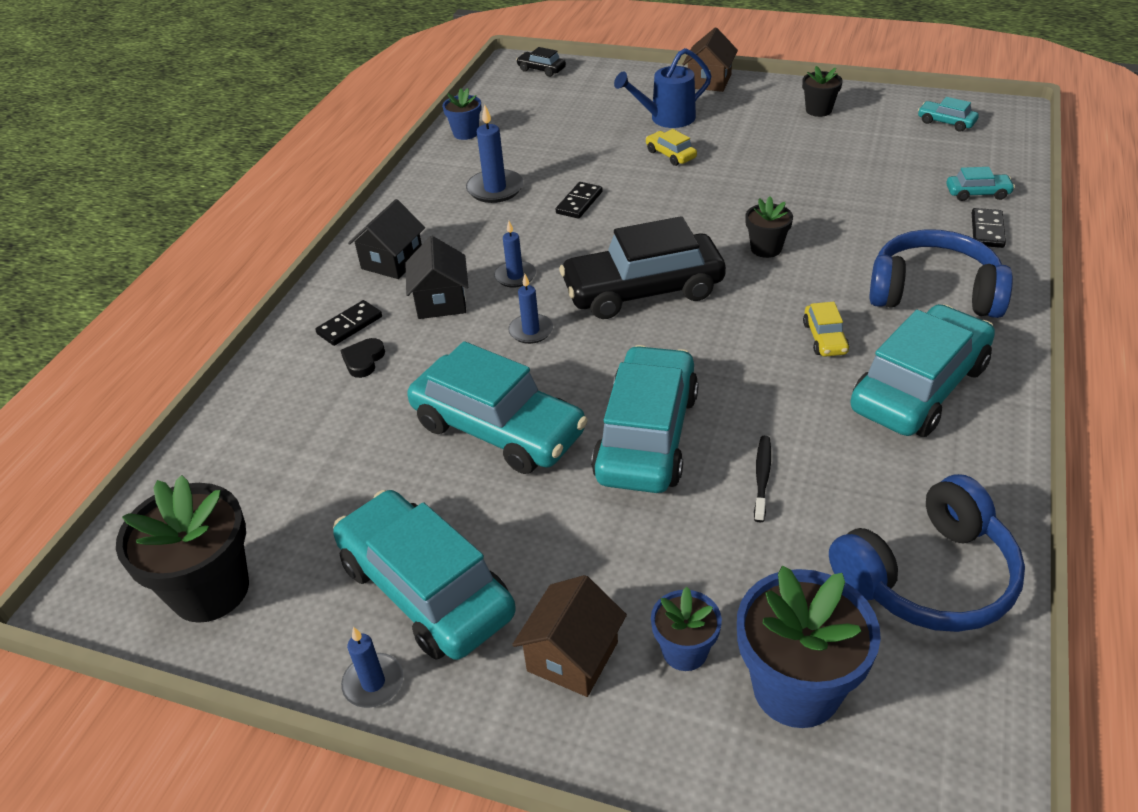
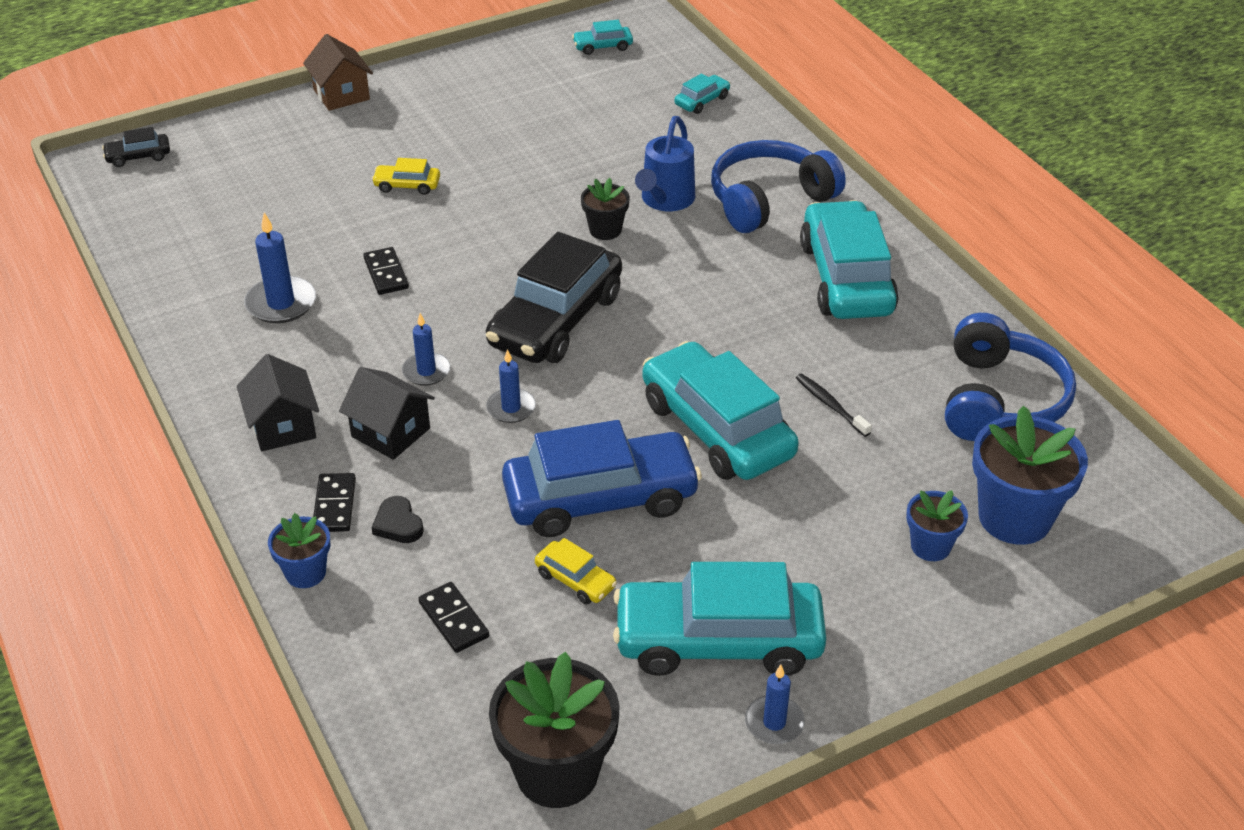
camera: 50 degrees left, 0 degrees up
turquoise car [407,341,588,474] -> blue car [502,420,702,537]
blue flower pot [442,88,481,140] -> blue flower pot moved to [268,513,330,588]
brown house [512,575,627,697] -> none
blue watering can [614,48,711,128] -> blue watering can moved to [635,116,695,211]
black flower pot [802,66,843,117] -> none
yellow car [803,302,849,357] -> yellow car moved to [535,538,617,604]
black domino [972,208,1006,248] -> black domino moved to [418,582,489,653]

